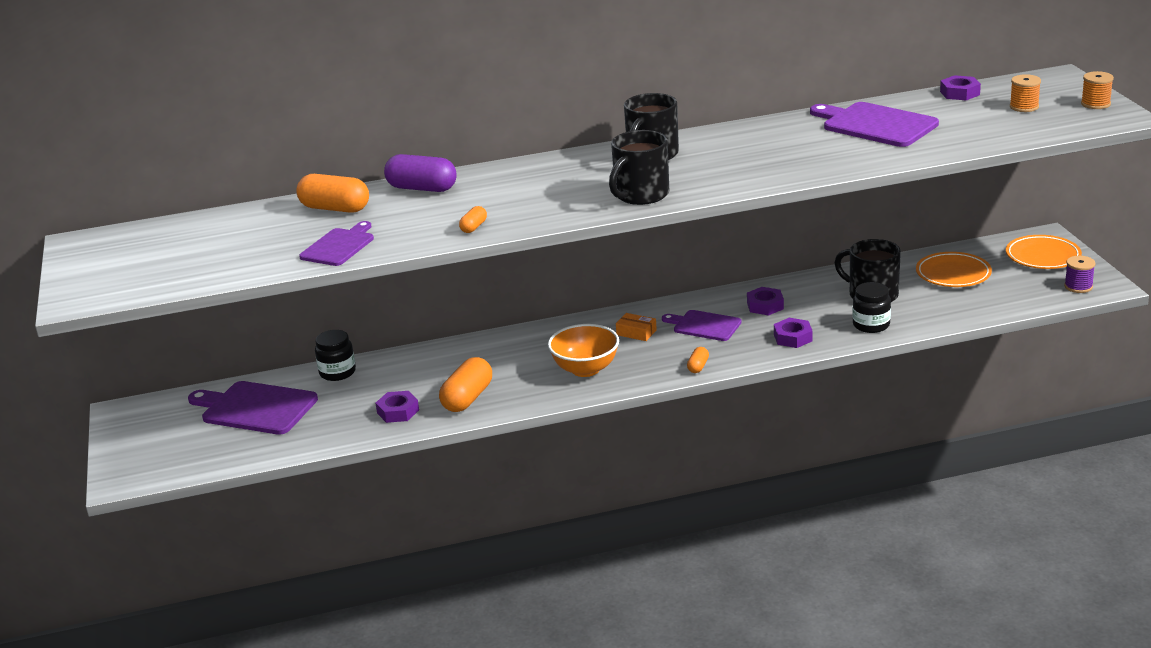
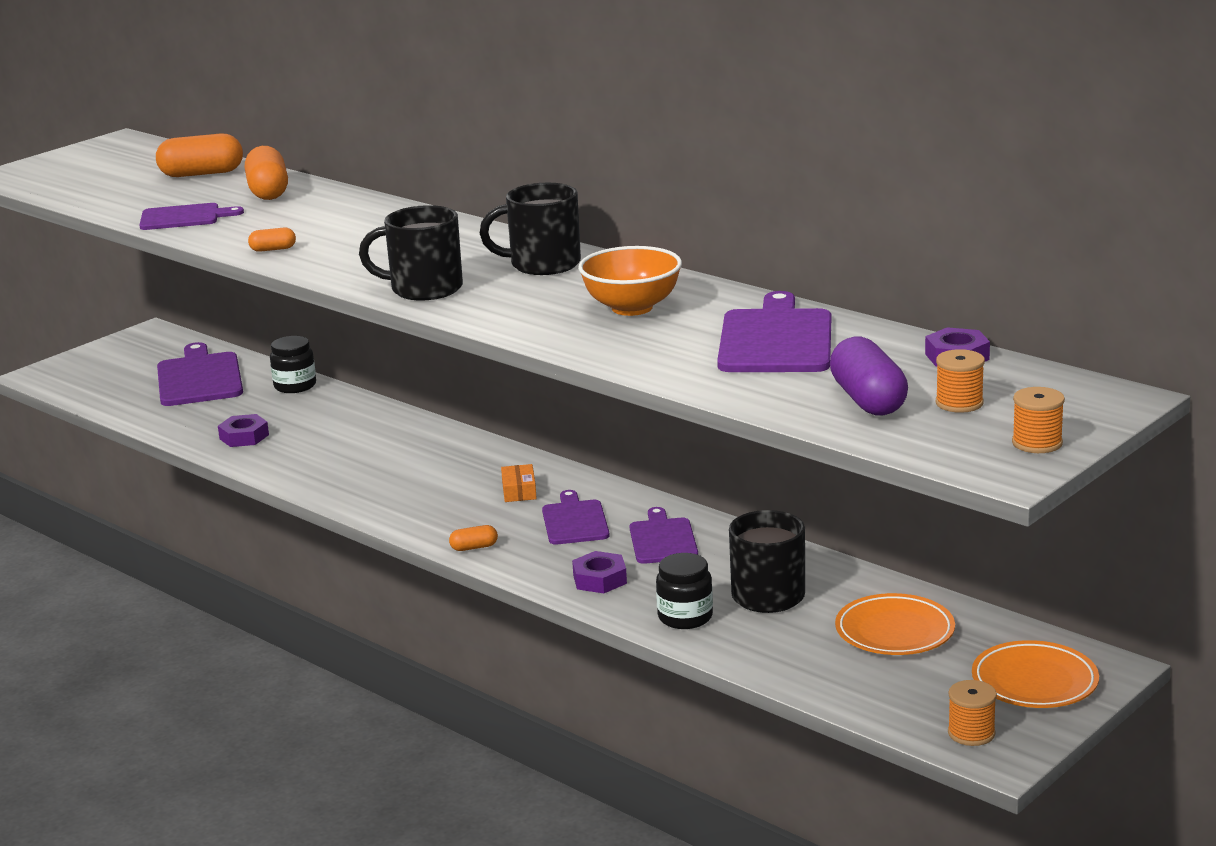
camera: 55 degrees right, 5 degrees down
purple capsule [384,154,457,192] -> purple capsule moved to [830,337,908,415]
orange capsule [439,357,492,412] -> orange capsule moved to [156,133,243,177]
orange bowl [548,324,619,377] -> orange bowl moved to [578,246,682,316]
purple nut [747,287,784,315] -> purple cutting board [630,507,698,564]
purple spool [1064,256,1095,293] -> orange spool [948,680,997,746]

